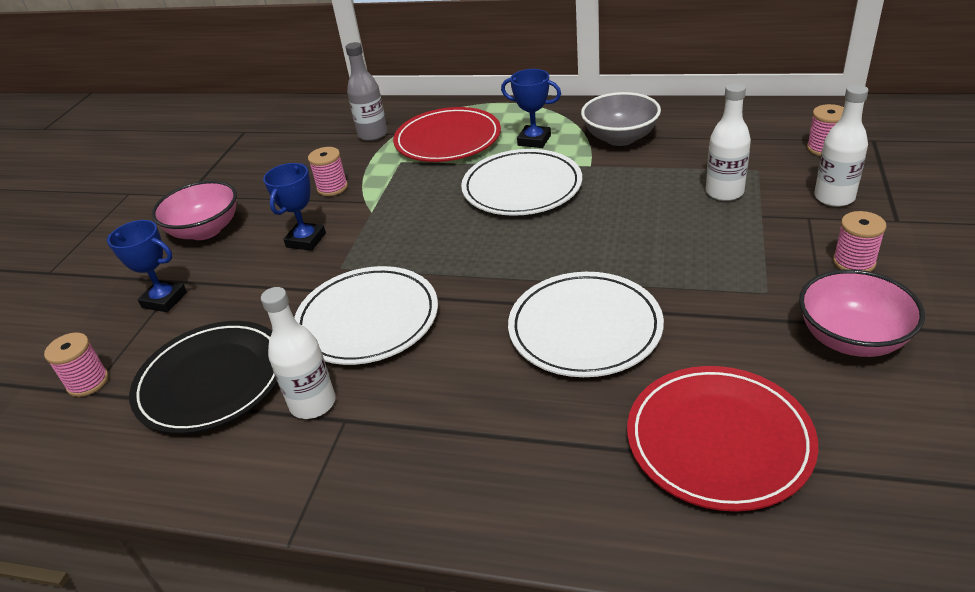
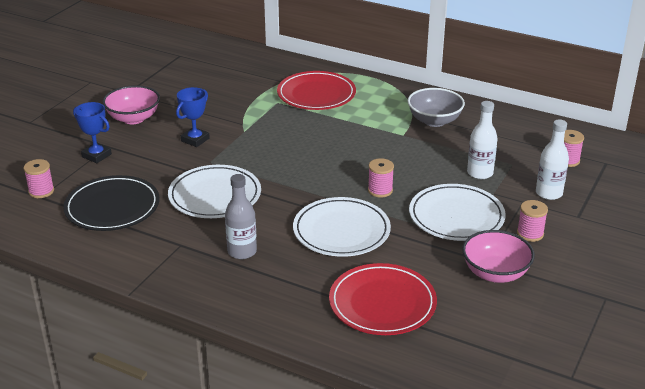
camera: 10 degrees right, 5 degrees down
white bottle [261,287,336,419] -> none
pink spool [308,147,348,196] -> pink spool moved to [368,158,394,198]
grey bottle [346,42,388,141] -> grey bottle moved to [225,174,257,259]
white plate [461,149,582,216] -> white plate moved to [409,184,506,241]
blue trophy [501,69,561,148] -> none

